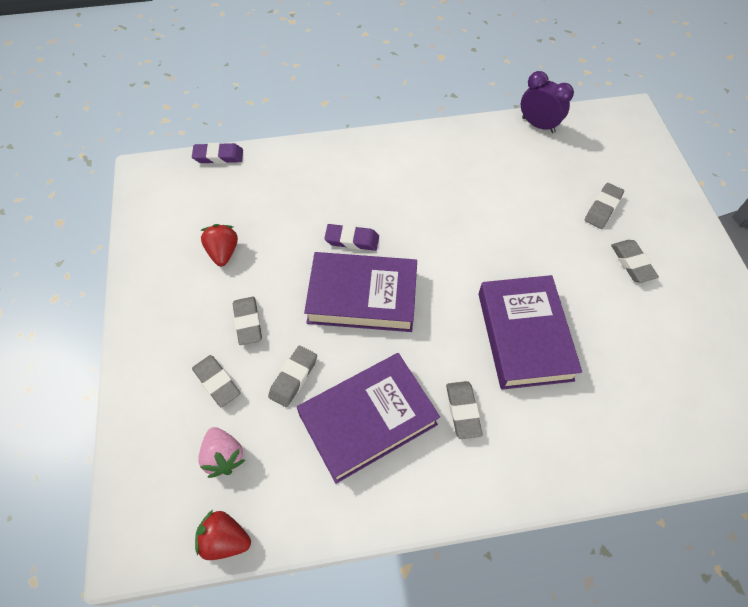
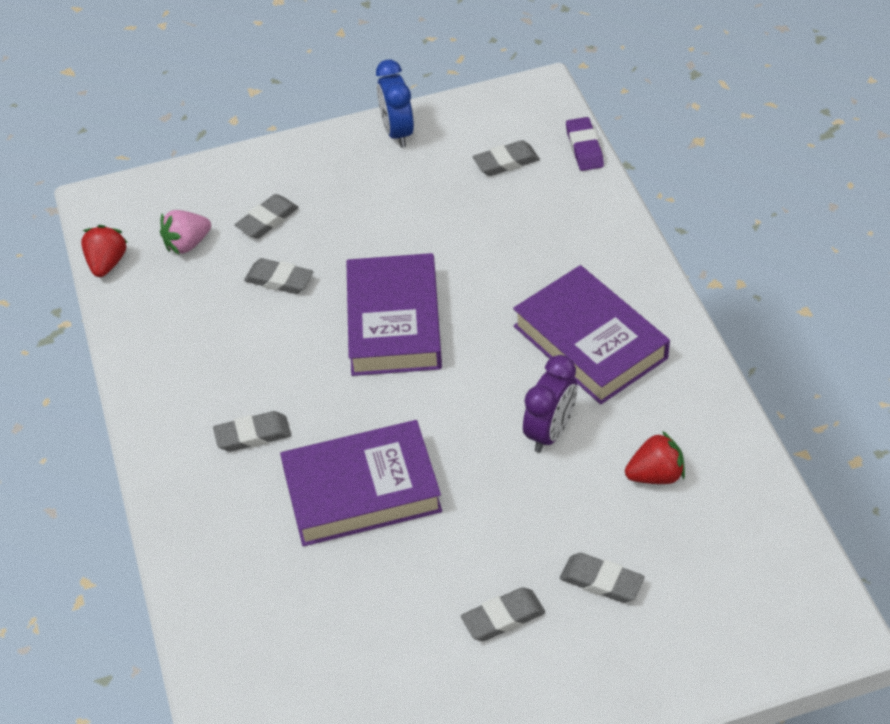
camera: 85 degrees right, 10 degrees down
red strawberry [200,224,238,266] -> red strawberry moved to [625,431,685,484]
grey eraser [233,297,262,345] -> grey eraser moved to [473,140,540,176]
purple book [297,353,440,484] -> purple book moved to [513,265,670,404]
purple eraser [324,224,379,251] -> none
purple clock [521,71,574,133] -> purple clock moved to [523,355,577,453]
none -> blue clock [376,60,414,148]

